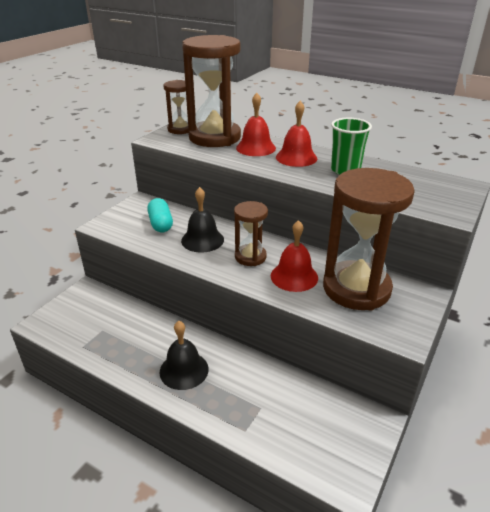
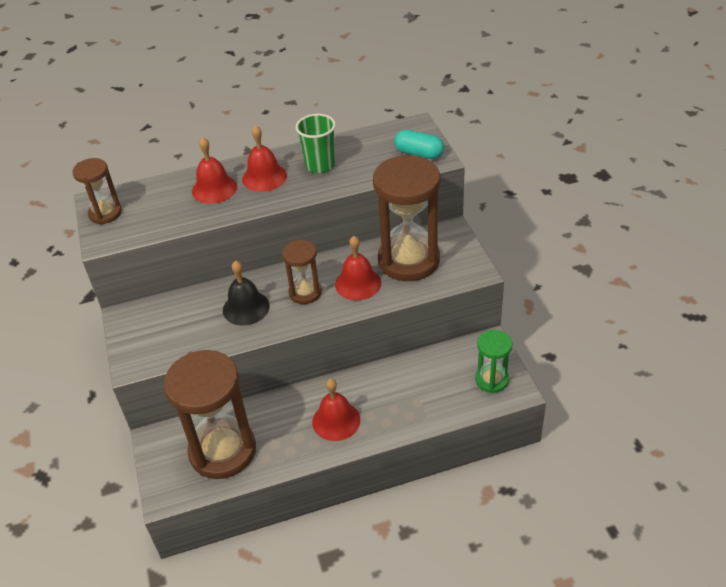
camera: 45 degrees left, 10 degrees up
turquoise capsule [147,198,173,232] -> turquoise capsule moved to [394,130,444,159]
black bell [159,321,209,390] -> red bell [312,379,360,441]
brown hourglass [182,35,241,147] -> brown hourglass moved to [164,350,256,479]
none -> green hourglass [475,330,513,393]

